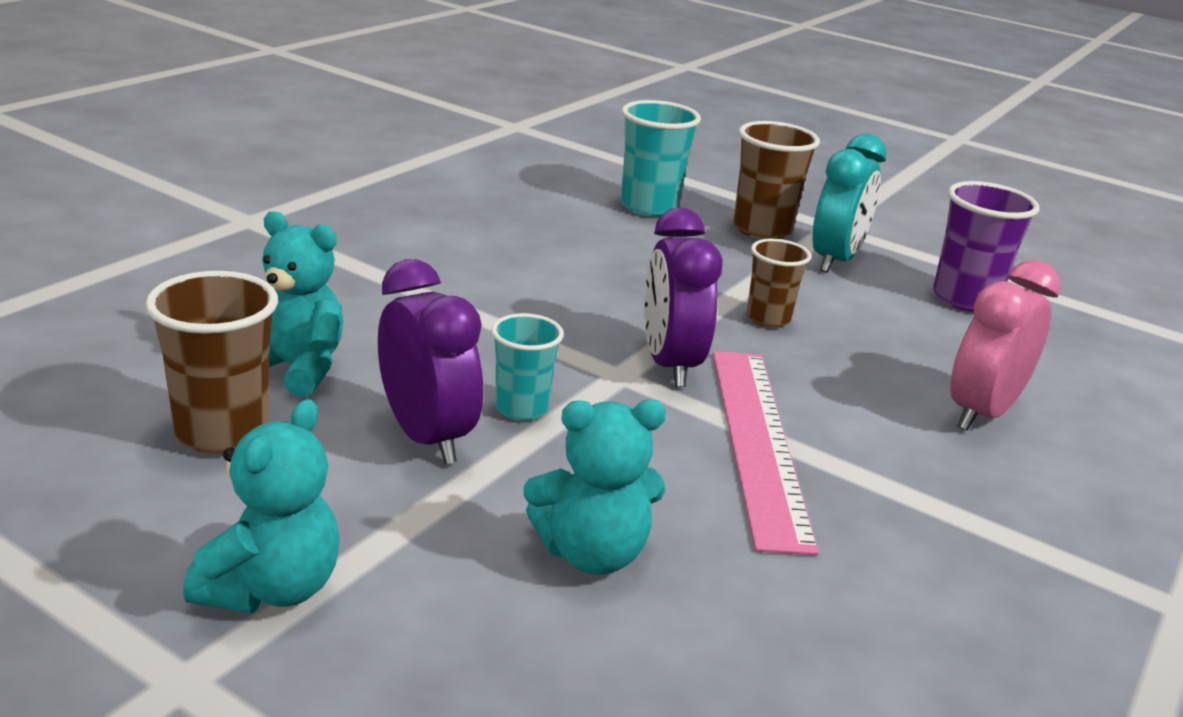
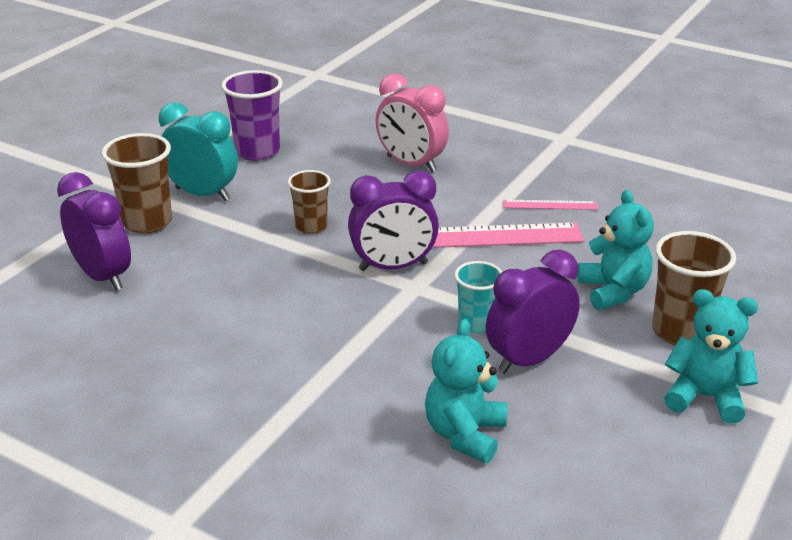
camera: 90 degrees left, 5 degrees up
brown cup [145,271,278,454] -> brown cup moved to [652,231,736,345]
turquoise cup [621,100,701,217] -> purple clock [57,172,131,290]
none -> pink ruler [503,200,598,210]

